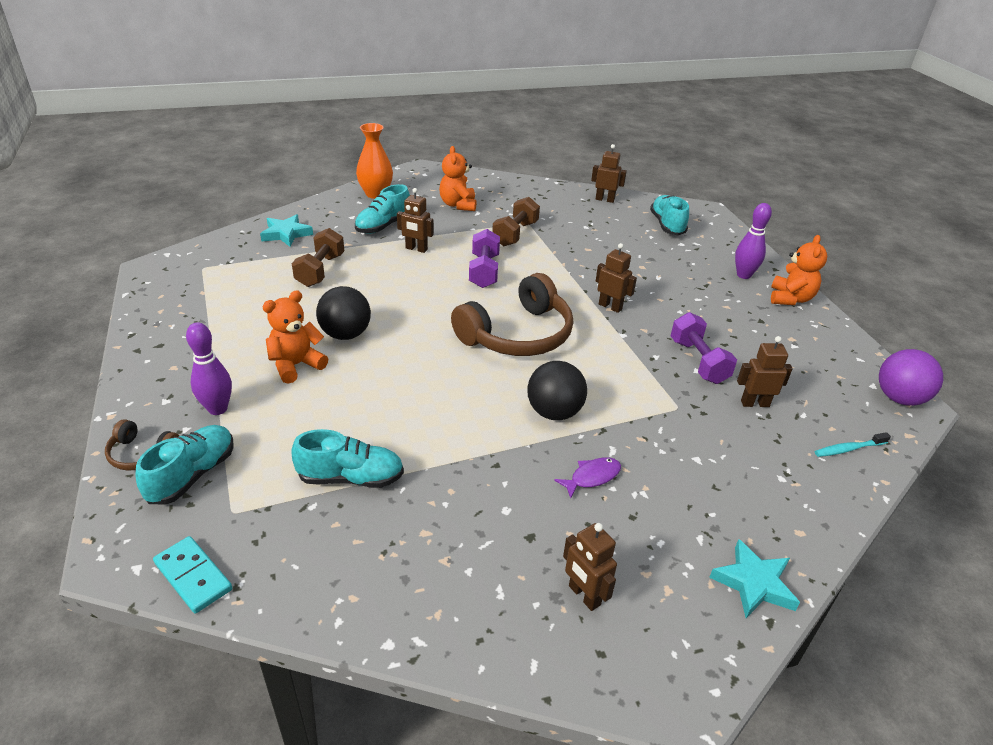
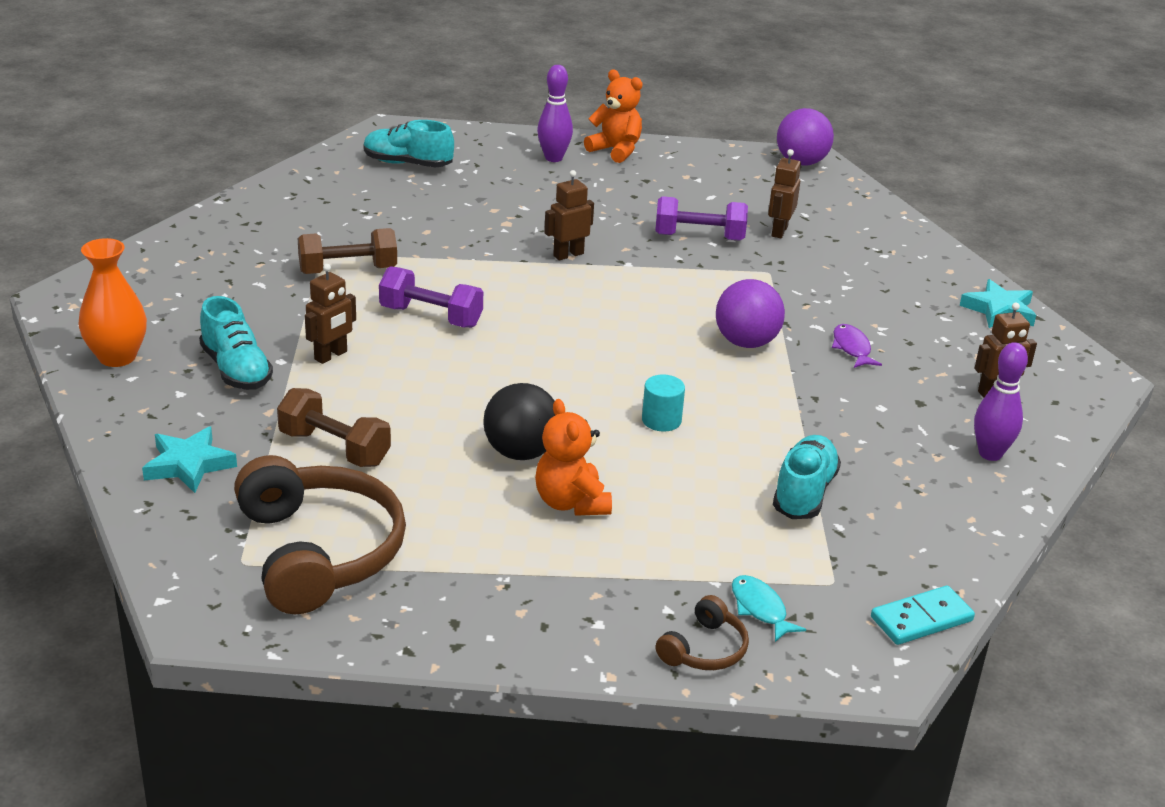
camera: 70 degrees left, 5 degrees down
turquoise shoe [136,425,234,505] -> turquoise fish [732,575,806,642]
purple bowling pin [186,322,232,415] -> purple bowling pin moved to [974,342,1028,461]
orange teddy bear [439,146,477,211] -> none
brown headphones [451,273,573,356] -> brown headphones moved to [234,455,406,614]
brown dumbbell [492,197,540,247] -> brown dumbbell turned 60 degrees counterclockwise [298,228,397,274]
black ball [527,361,587,420] -> purple ball [716,279,785,348]
brown robot [591,144,627,203] -> none
turquoise toothbrush [815,432,891,457] -> none
none -> turquoise cylinder [642,374,685,432]

